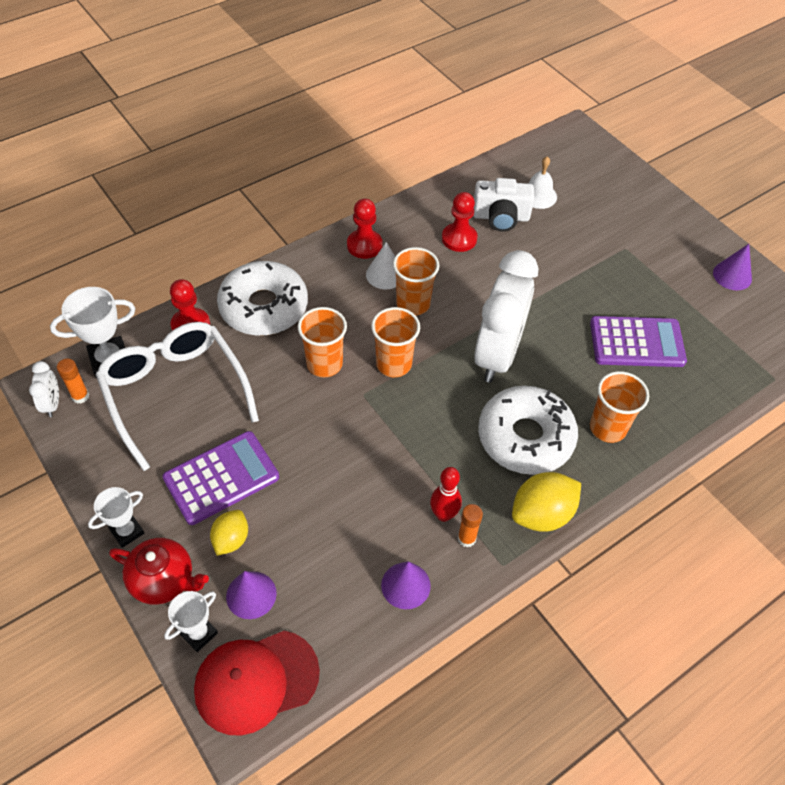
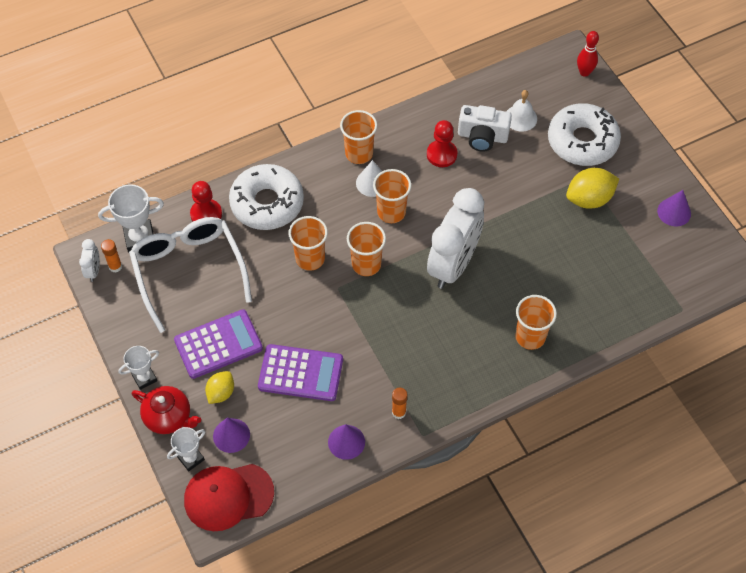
camera: 10 degrees right, 5 degrees up
red pawn [347,198,383,259] -> orange cup [340,110,377,164]
red bowling pin [430,467,462,522] -> red bowling pin moved to [577,31,599,77]
white donut [478,386,578,475] -> white donut moved to [548,103,621,166]
yellow lemon [512,472,581,532] -> yellow lemon moved to [566,168,619,209]
purple calculator [590,316,687,367] -> purple calculator moved to [258,344,343,401]

